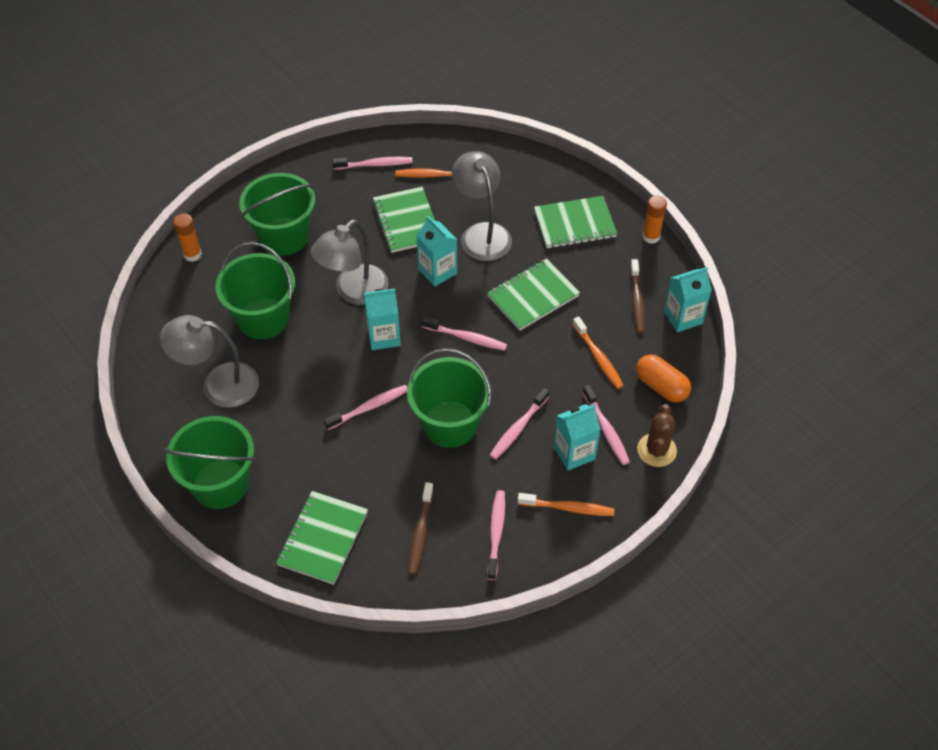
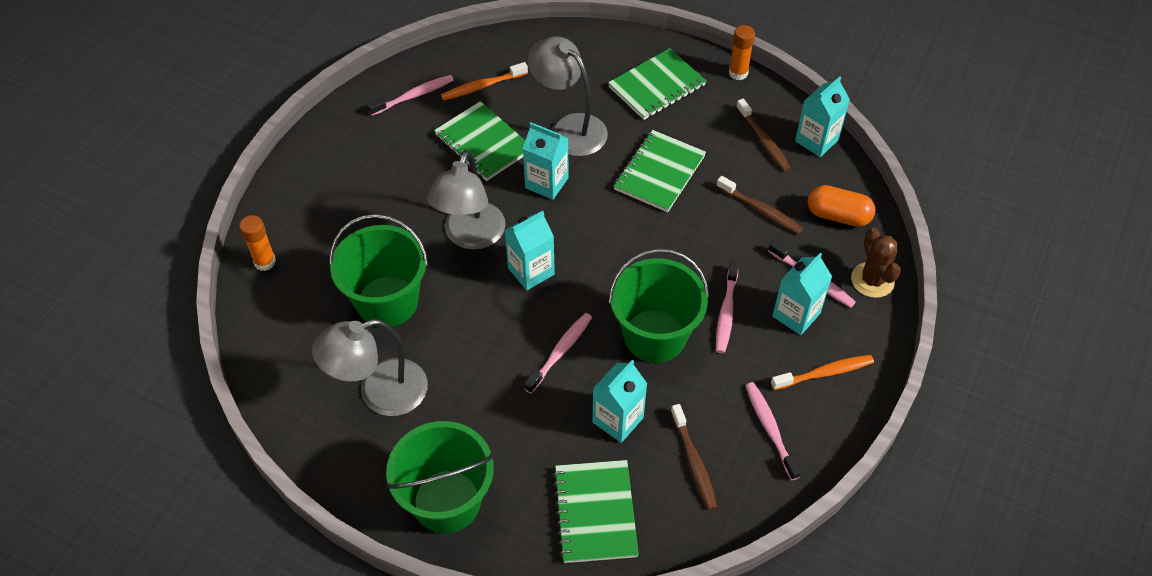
camera: 25 degrees left, 0 degrees up
green bucket [239,173,315,256] -> none
pink toothbrush [422,316,507,351] -> none
orange toothbrush [572,317,624,389] -> brown toothbrush [716,176,803,234]
none -> turquoise carton [592,360,647,443]

